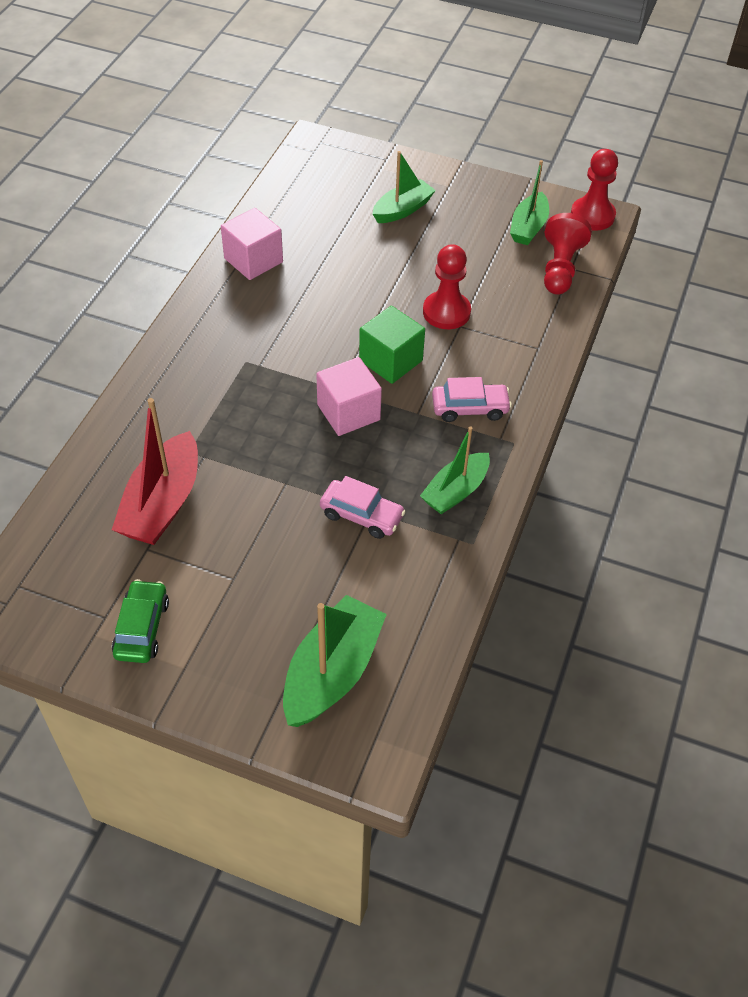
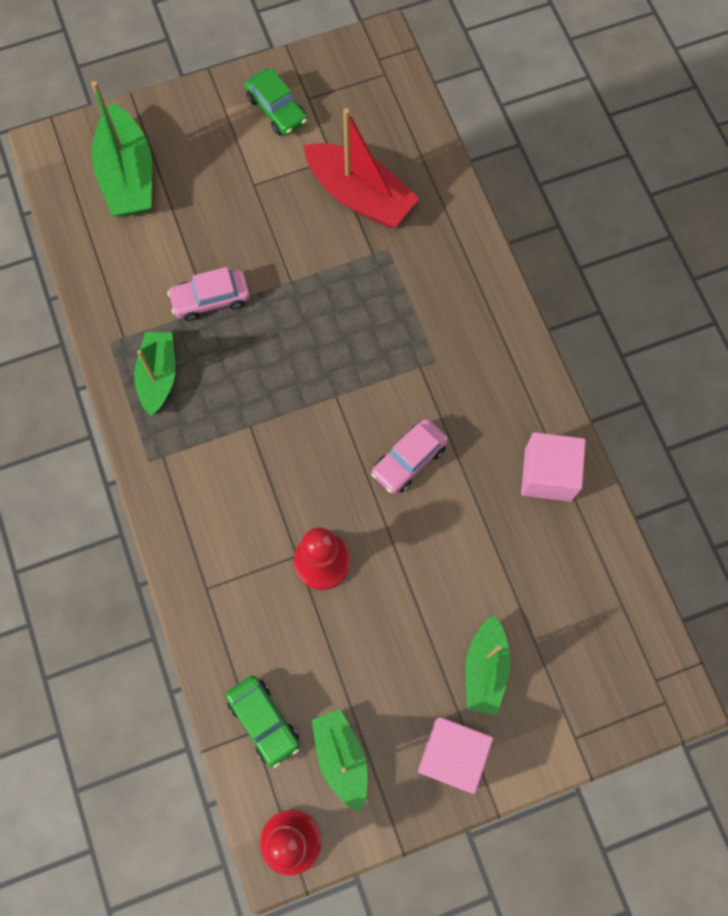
camera: 140 degrees right, 20 degrees up
red boat [112,398,198,545] -> red boat turned 150 degrees clockwise [304,108,419,228]
pink cube [316,357,382,436] -> pink cube moved to [418,717,493,794]
green cube [359,306,425,384] -> none
pink car [432,377,512,422] -> pink car moved to [371,419,448,494]
red pawn [544,213,592,295] -> green car [226,675,300,768]

